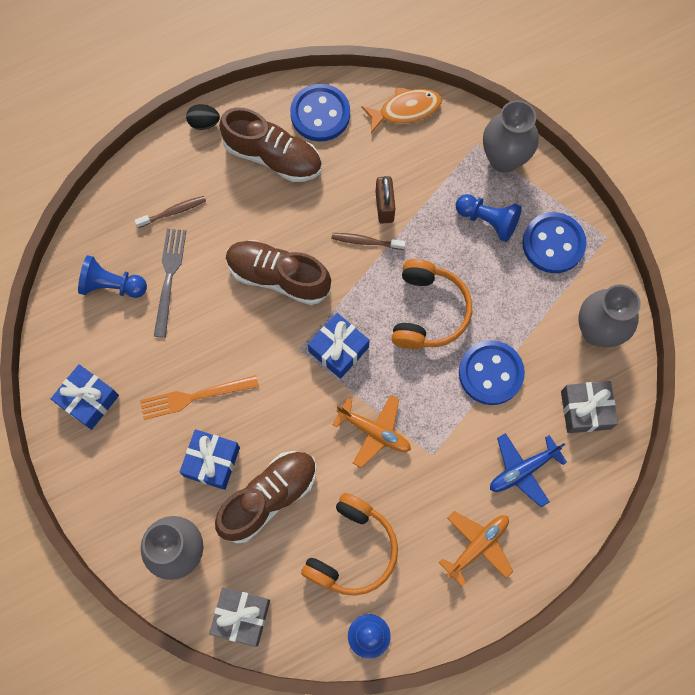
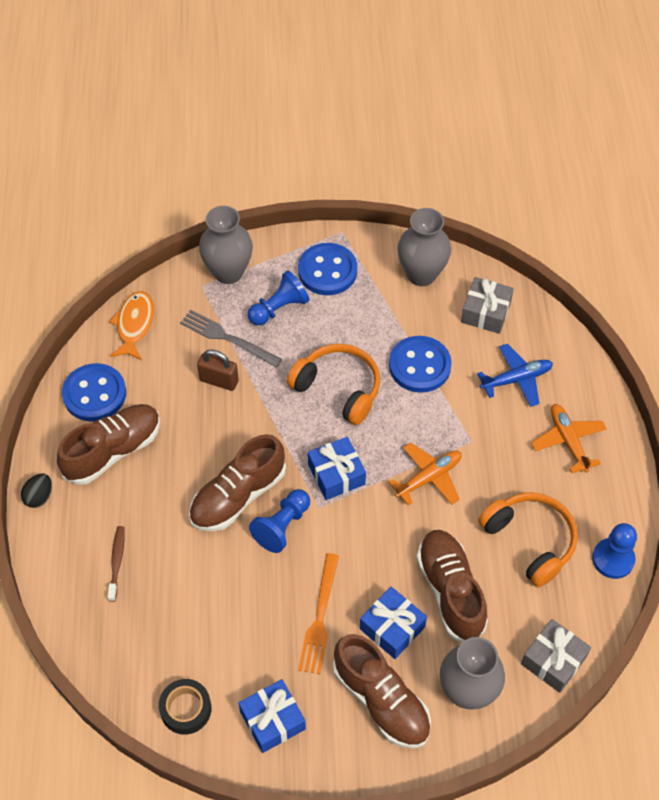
camera: 65 degrees left, 15 degrees down
blue pawn [78,255,147,298] -> blue pawn moved to [249,489,310,553]
grey fork [154,229,186,338] -> grey fork moved to [180,309,282,367]
brown toothbrush [332,233,406,250] -> none
blue plane [490,433,567,507] -> blue plane turned 105 degrees counterclockwise [477,344,553,407]
none -> black tape [159,679,211,735]
none -> brown shoe [333,634,431,749]

